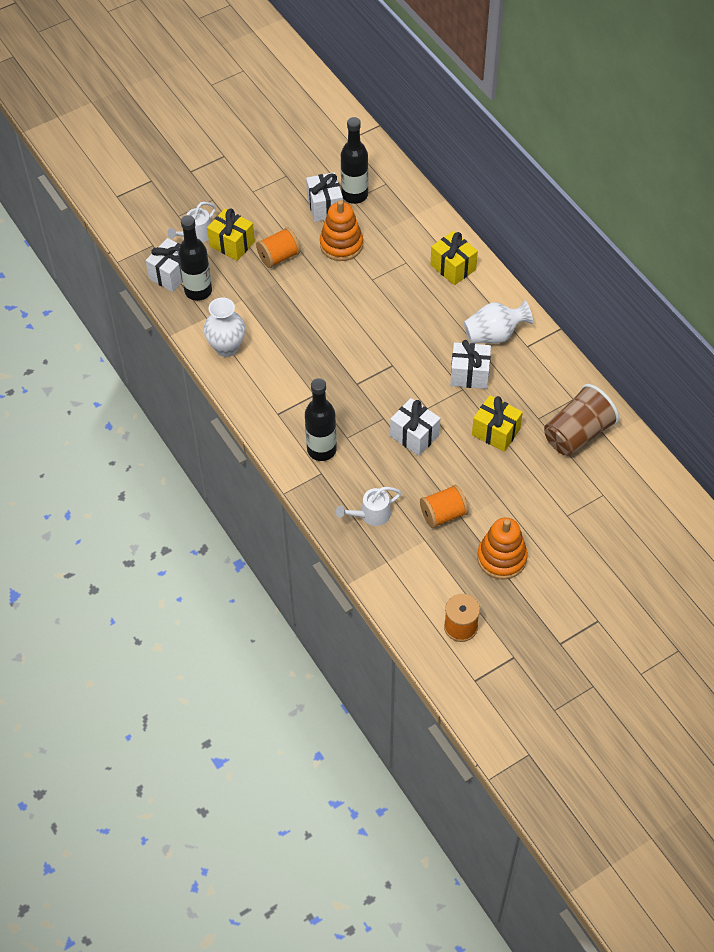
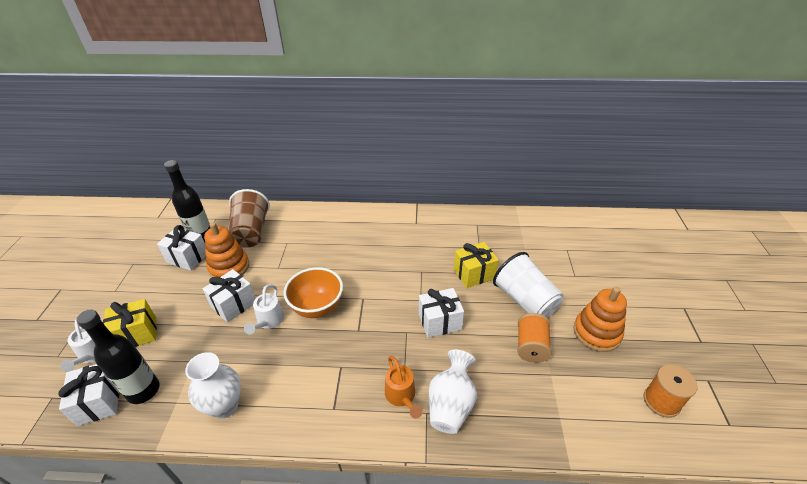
camera: 55 degrees left, 15 degrees down
orange spool [256,227,300,268] -> none
black bottle [305,378,337,461] -> orange watering can [385,356,423,418]
white watering can [336,487,402,526] -> white watering can moved to [244,285,284,335]
yellow gift [431,231,478,285] -> none
white gift [450,340,491,389] -> white gift moved to [203,269,256,323]
white vase [464,300,533,343] -> white vase moved to [429,350,477,434]
brown cup [544,384,619,456] -> brown cup moved to [228,189,270,248]
none -> orange bowl [284,267,343,318]
none -> white cup [493,252,564,318]

